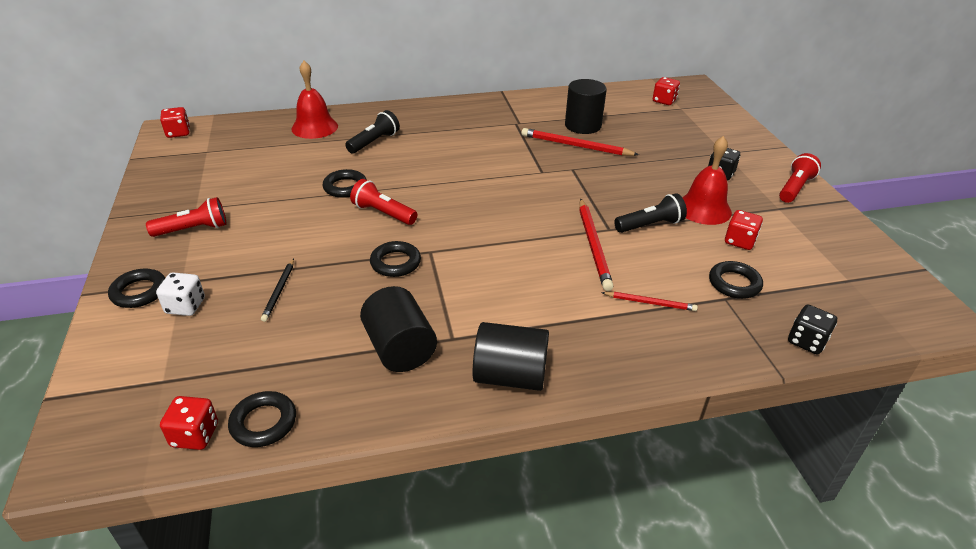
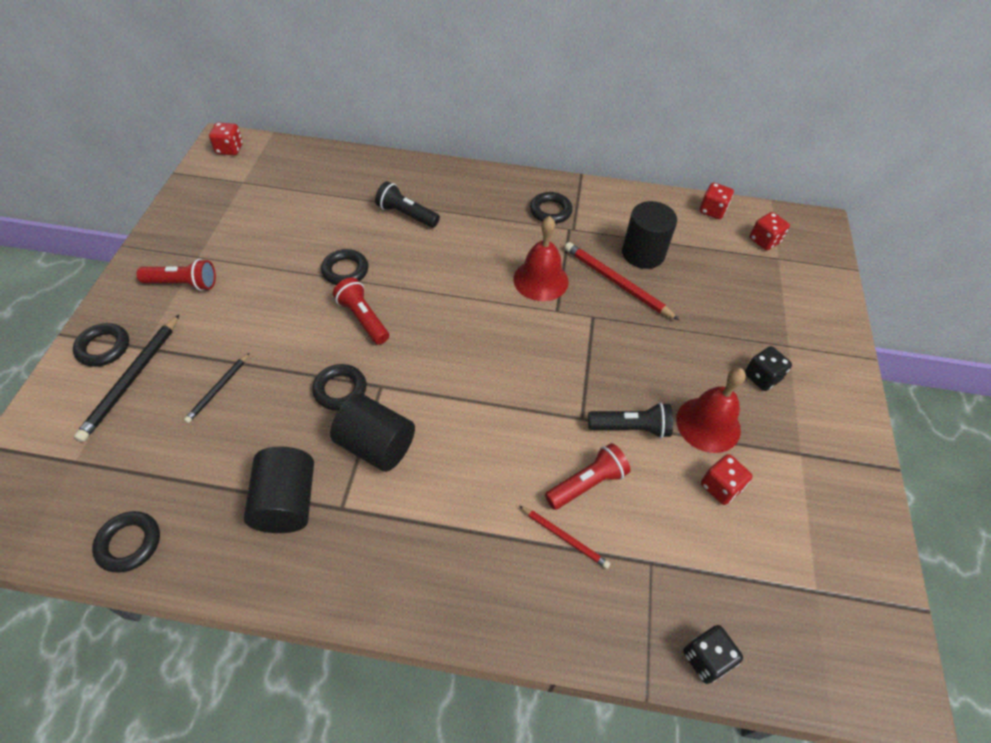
camera: 20 degrees right, 15 degrees up
white dice [156,272,205,316] -> black pencil [74,314,180,442]
red dice [160,396,218,450] -> red dice moved to [699,183,734,219]
red bell [291,61,338,139] -> red bell moved to [513,216,568,301]
black flashlight [345,110,400,153] -> black flashlight turned 120 degrees counterclockwise [375,181,440,228]
black cylinder [473,322,549,391] -> black cylinder moved to [330,394,415,472]
red pencil [579,199,614,291] -> none
black ring [709,261,763,299] -> black ring moved to [530,192,573,224]
red flashlight [779,153,821,203] -> red flashlight moved to [545,443,631,510]

